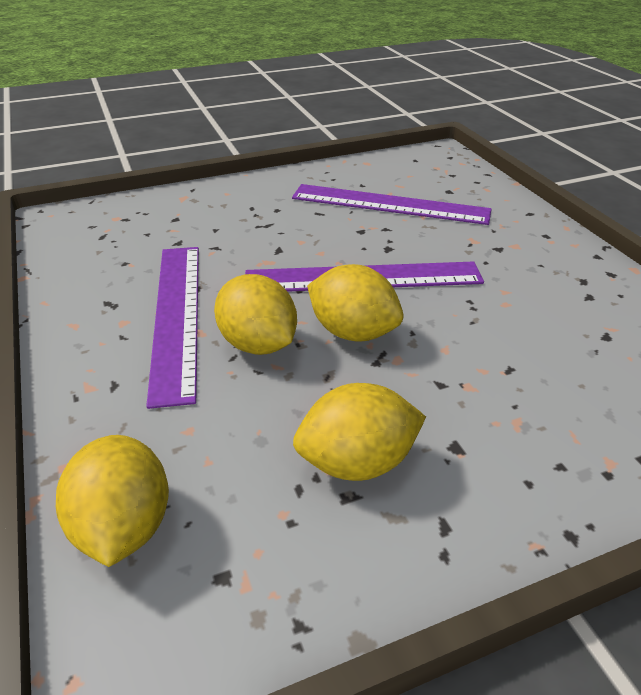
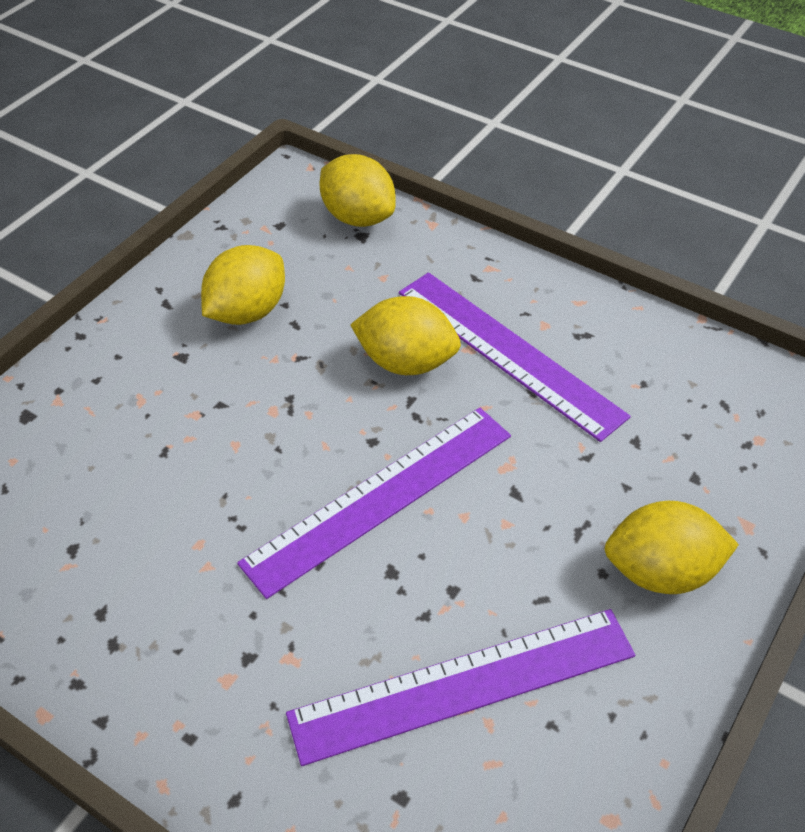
camera: 145 degrees right, 10 degrees up
yellow lemon [307,264,404,341] -> yellow lemon moved to [604,501,739,594]

